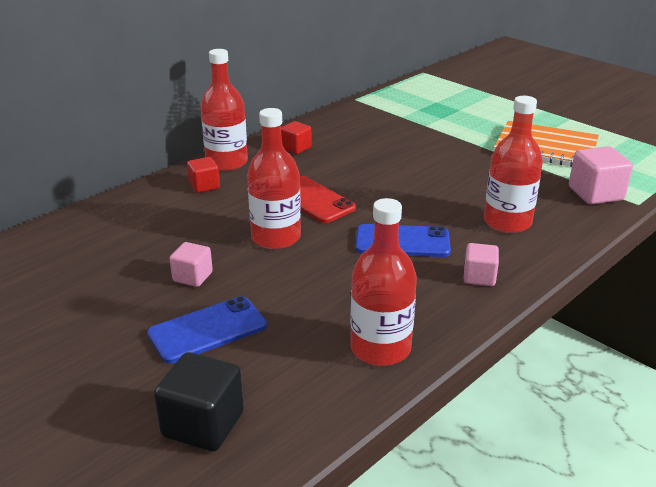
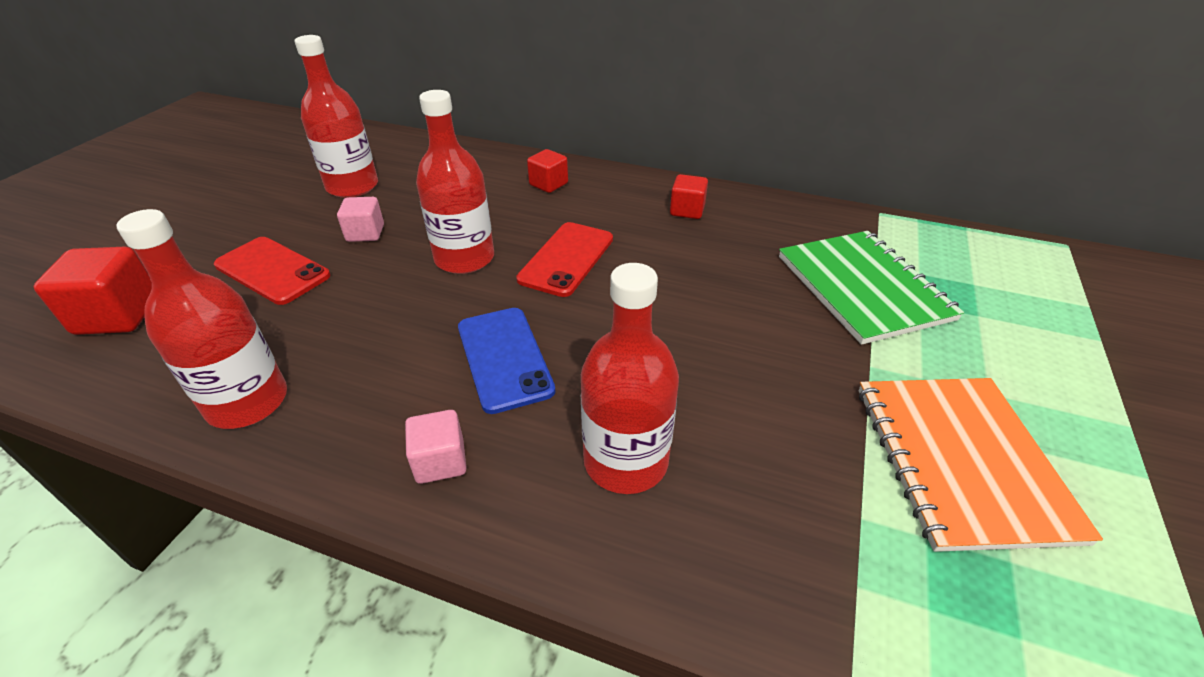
camera: 65 degrees right, 10 degrees up
blue phone [147,296,267,364] -> red phone [214,237,331,305]
black cube [154,352,244,452] -> red cube [34,247,152,335]
red bottle [201,49,248,171] -> red bottle moved to [295,35,378,198]
pink cube [569,146,633,205] -> none
none -> green notebook [779,231,964,345]

